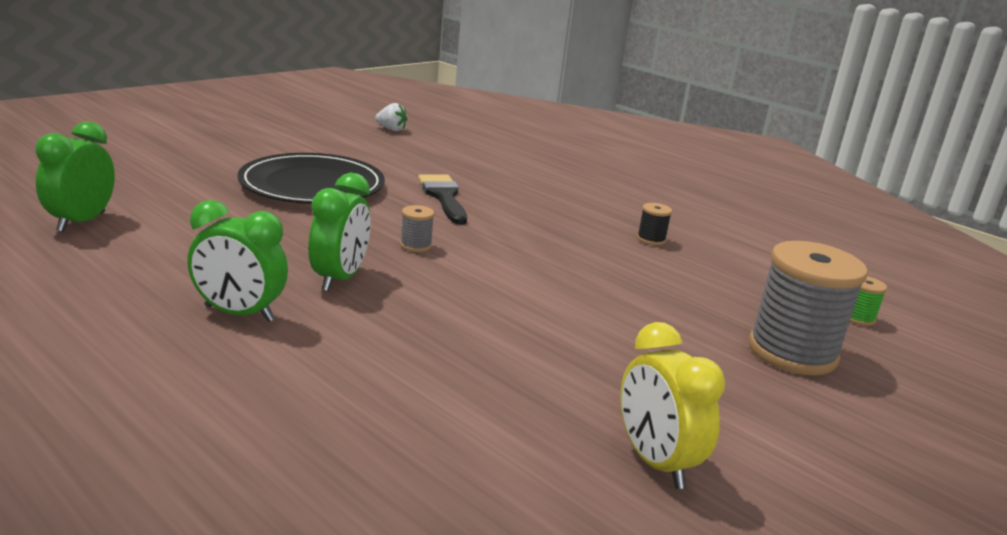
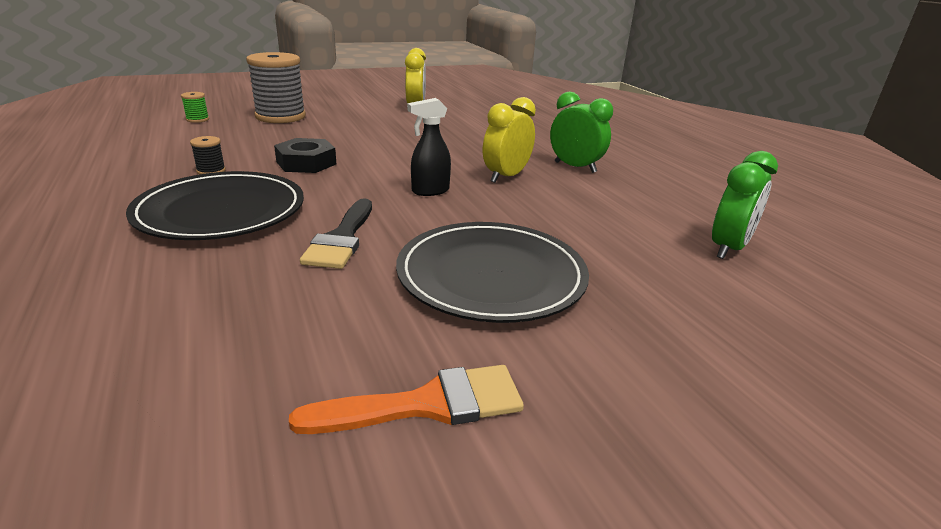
camera: 155 degrees left, 5 degrees up
green clock [308,173,371,291] -> yellow clock [483,97,536,183]
white strawberry [375,103,407,131] -> none
grey spool [400,205,434,252] -> black spray bottle [407,98,451,196]
none -> black plate [126,171,304,240]
none -> black nut [274,138,336,173]
none -> orange brush [289,365,524,434]

